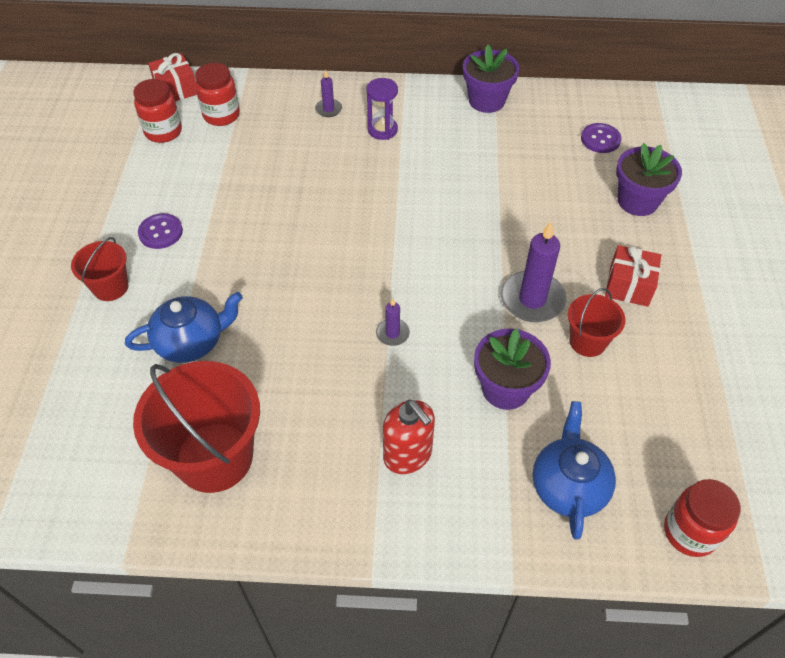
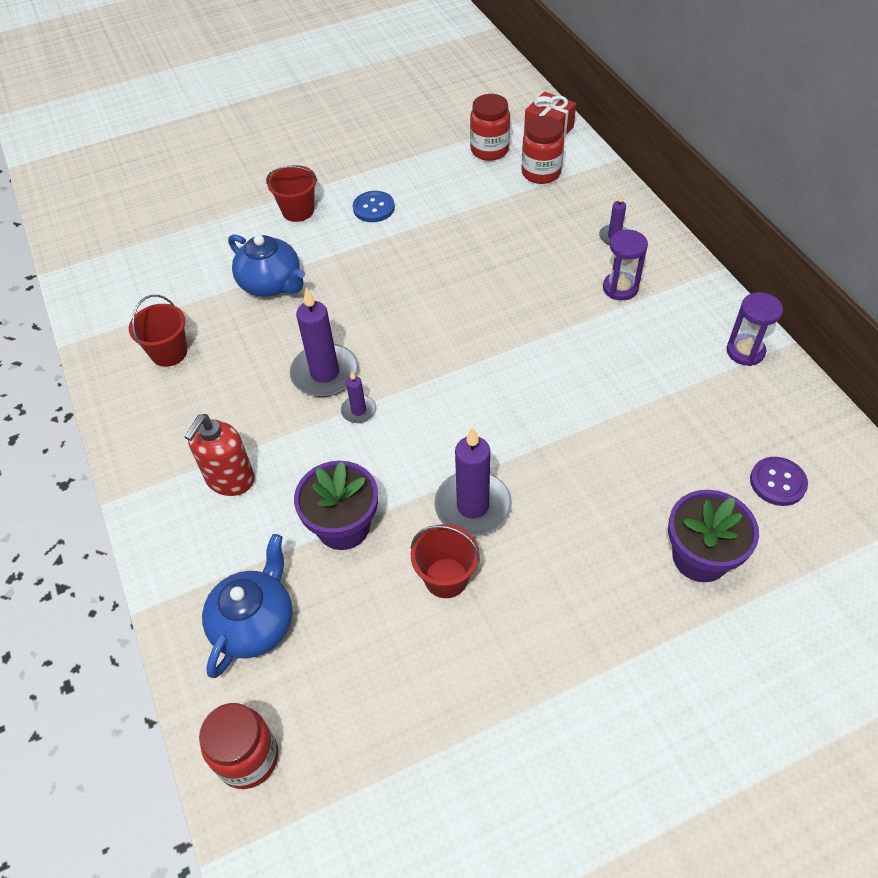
camera: 65 degrees right, 0 degrees up
red bucket [133,361,260,493] -> red bucket [129,295,187,367], size x0.53
purple button [138,213,183,249] -> blue button [353,191,395,222]
purple flower pot [463,45,519,113] -> purple hourglass [727,292,783,366]
blue teapot [533,401,616,540] -> blue teapot turned 45 degrees counterclockwise [202,534,293,678]
red gift [605,245,661,307] -> none
none -> purple candle [290,288,359,397]

